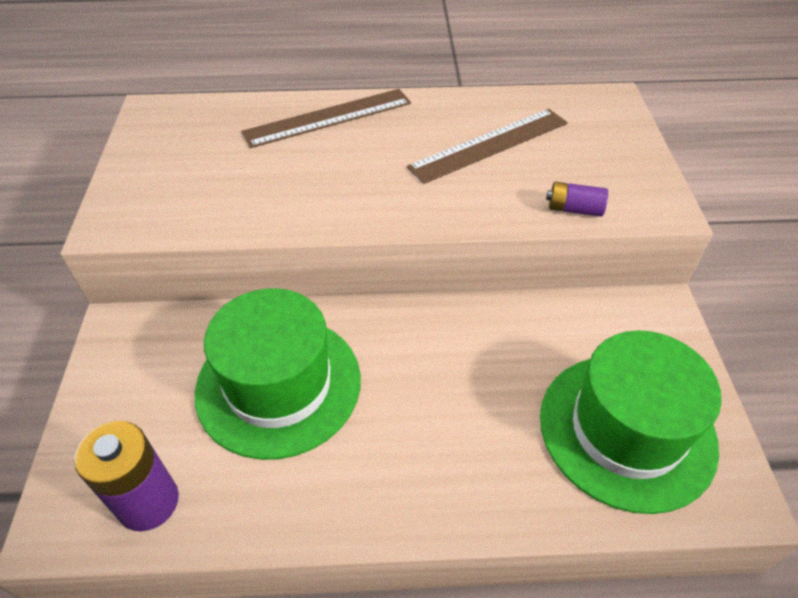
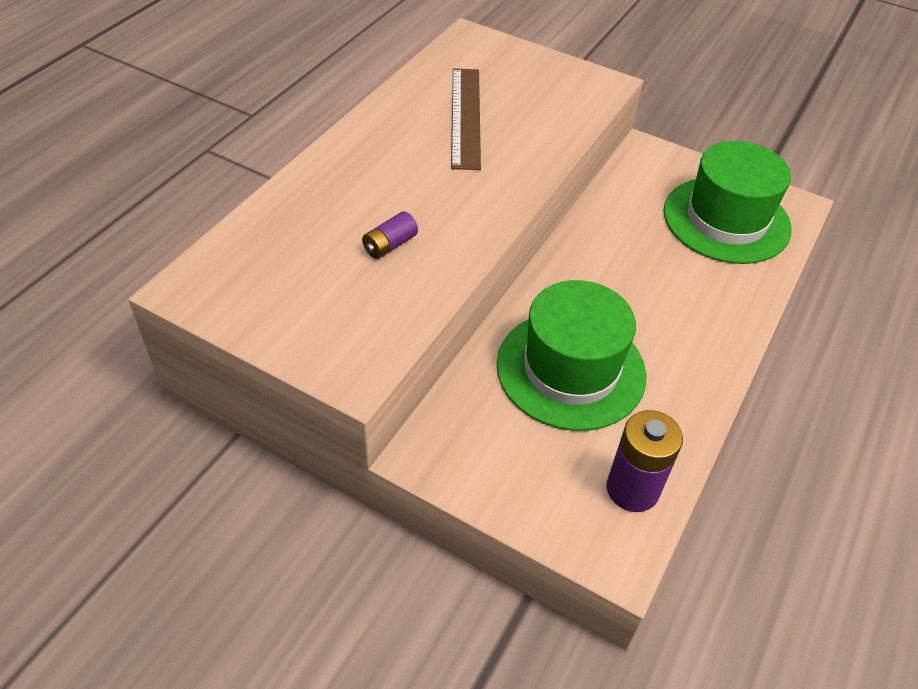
camera: 60 degrees left, 0 degrees up
brown ruler [241,89,411,148] -> none
purple battery [546,182,608,217] -> purple battery moved to [362,211,418,259]

